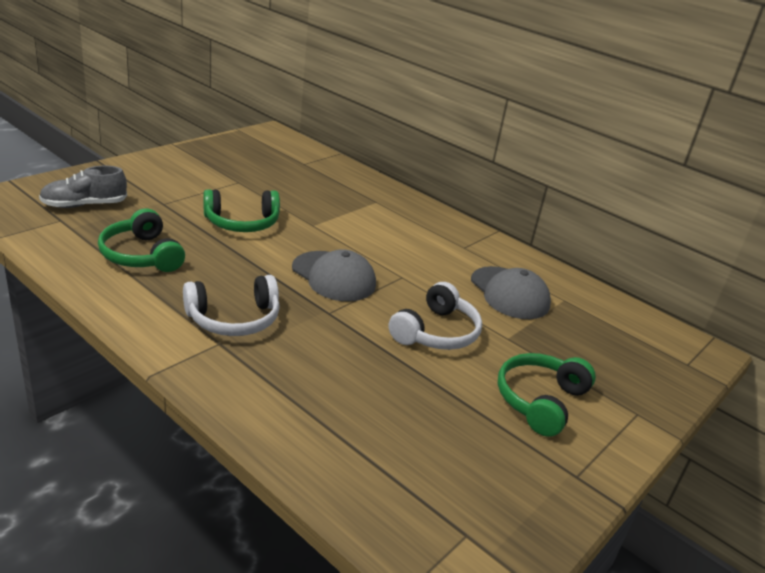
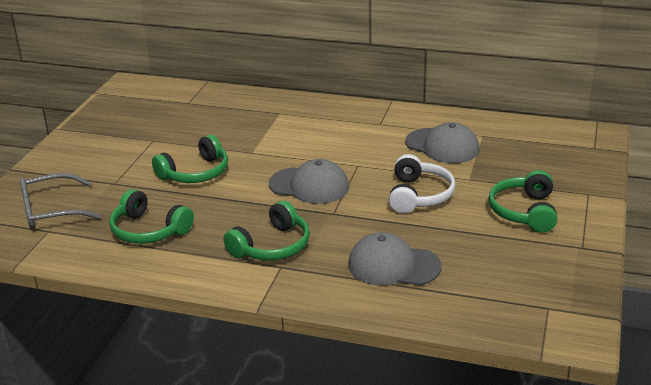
camera: 20 degrees left, 0 degrees up
grey shoe [39,166,127,208] -> grey glasses [20,173,102,229]
white headphones [183,275,280,336] -> green headphones [224,201,310,261]
none -> grey cap [348,232,442,286]

